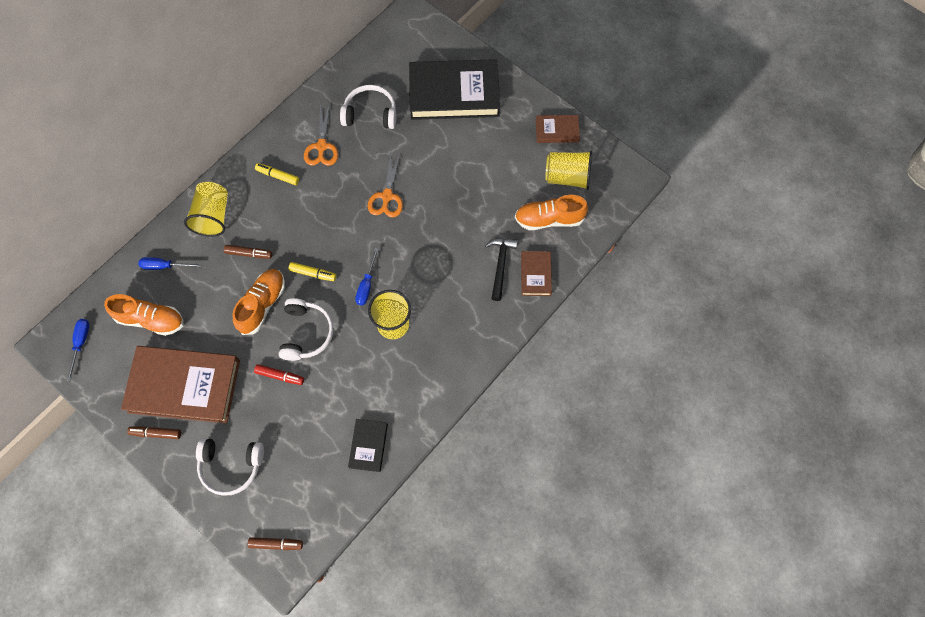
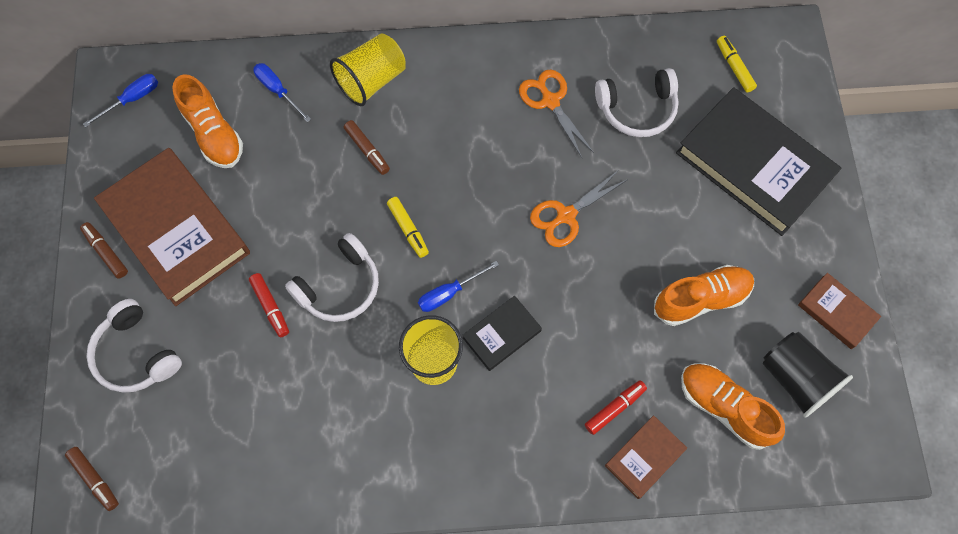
camera: 45 degrees right, 0 degrees up
orange shoe [232,269,285,335] -> orange shoe moved to [654,265,754,326]
yellow marker [255,163,299,185] -> yellow marker moved to [717,36,757,92]
orange scissors [304,103,338,166] -> orange scissors turned 105 degrees clockwise [519,69,594,158]
white headphones [340,85,396,129] -> white headphones turned 120 degrees clockwise [595,68,679,137]
black book [348,419,388,472] -> black book moved to [462,296,542,371]
black hammer [485,238,518,301] -> red marker [585,380,647,435]
yellow cup [545,151,592,190] -> black cup [763,332,853,418]

